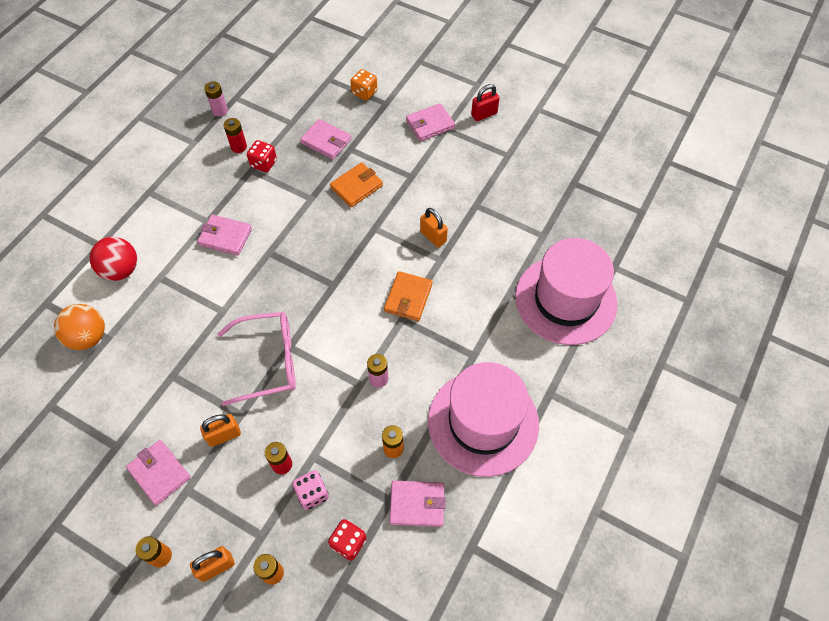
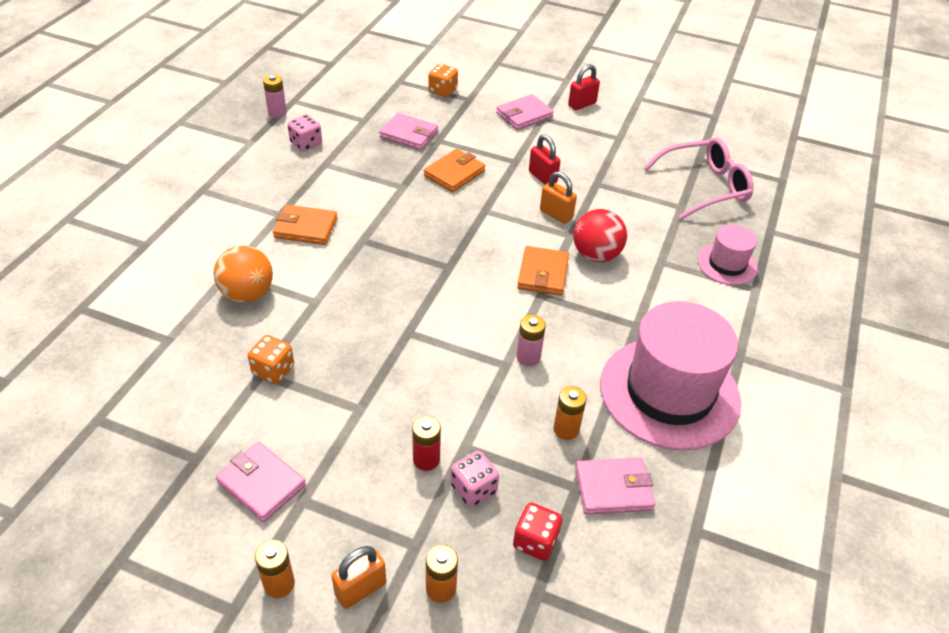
camera: 10 degrees left, 15 degrees down
orange ball [54,304,105,350] -> orange ball moved to [214,245,273,302]
red ball [90,237,137,281] -> red ball moved to [573,209,627,262]
pink wallet [197,215,252,256] -> orange wallet [273,205,337,245]
orange padlock [200,414,241,447] -> none
pink glasses [218,312,296,406] -> pink glasses moved to [643,137,754,220]
red battery [224,118,247,153] -> pink dice [288,114,322,152]
red dice [247,140,277,173] -> none
pink hat [515,238,618,345] -> pink hat [698,225,758,285], size x0.49
none -> orange dice [248,335,294,384]
none -> red padlock [529,134,560,185]

